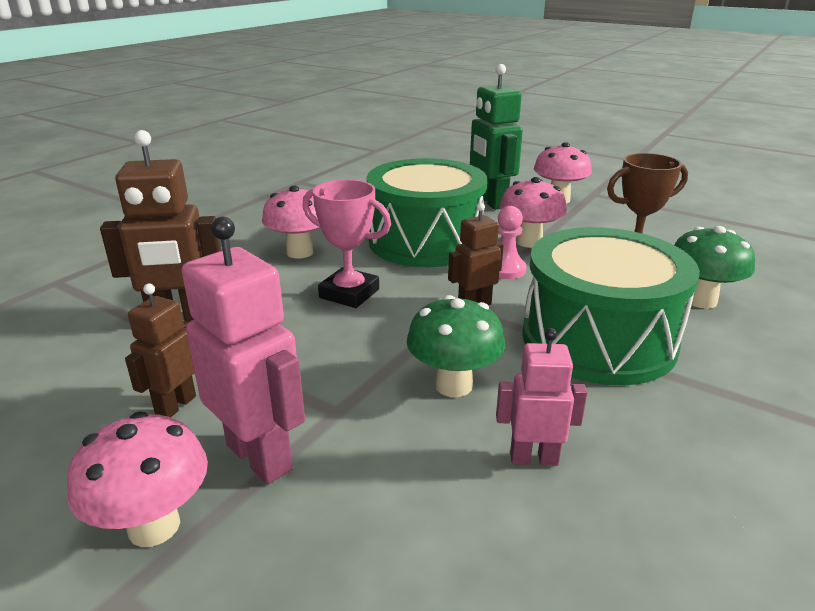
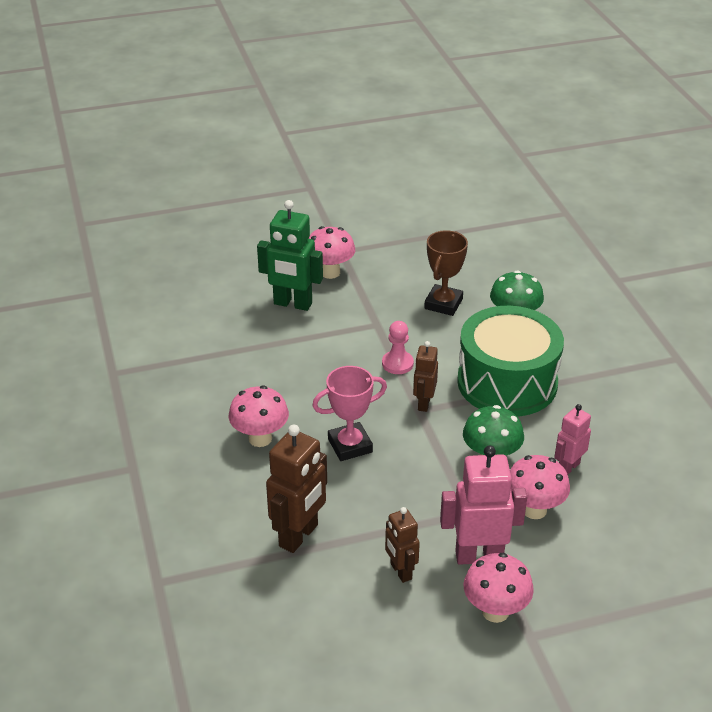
camera: 50 degrees left, 10 degrees up
green drum [367,158,487,267] -> none
pink mushroom [500,177,567,248] -> pink mushroom moved to [510,455,570,519]

